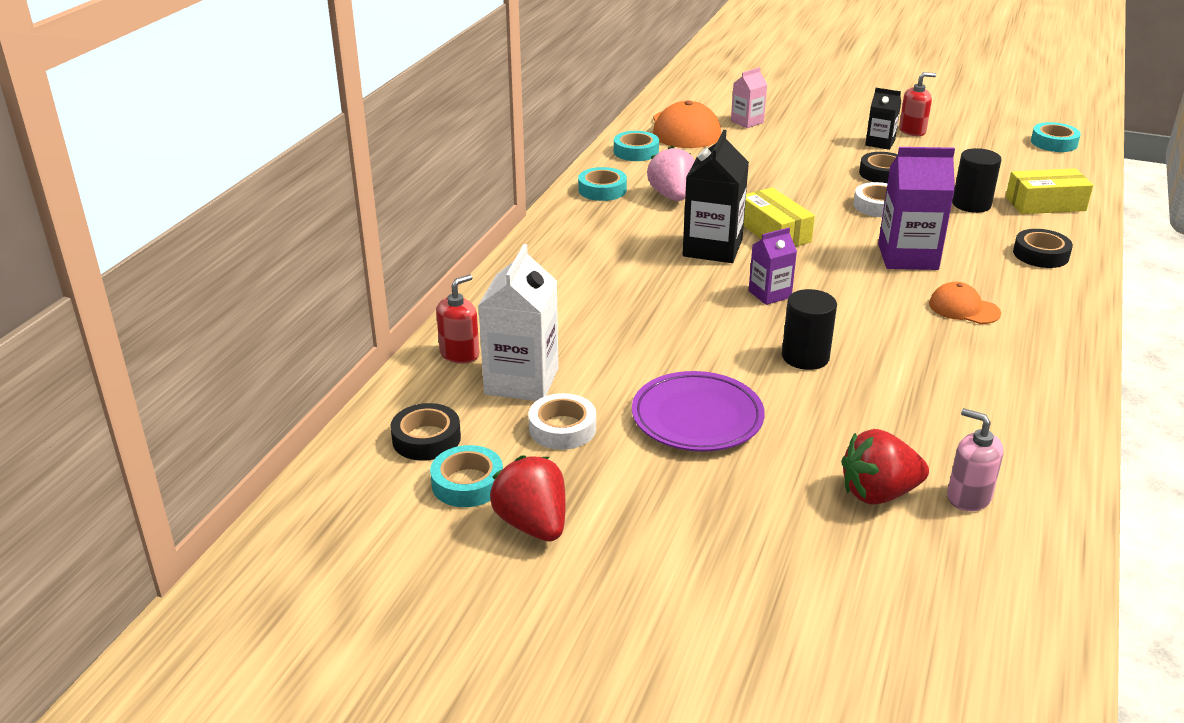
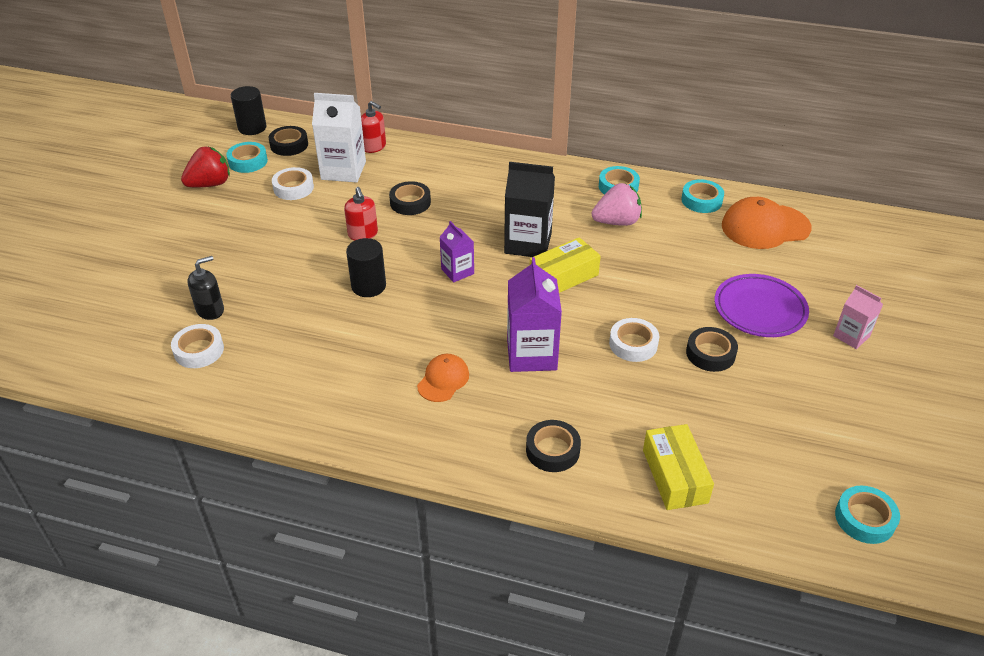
camera: 85 degrees right, 10 degrees up
purple plate [632,371,765,452] -> purple plate moved to [715,274,809,337]
pink carton [731,67,767,128] -> pink carton moved to [833,285,883,349]
red strawberry [841,429,929,505] -> black soap dispenser [187,256,224,320]
black carton [865,88,901,150] -> none
red soap dispenser [899,72,936,136] -> red soap dispenser moved to [344,187,378,240]
pink soap dispenser [947,408,1004,511] -> white tape [171,324,224,368]
black cylinder [952,148,1001,213] -> black cylinder moved to [231,86,267,135]
none -> black tape [389,181,431,215]

